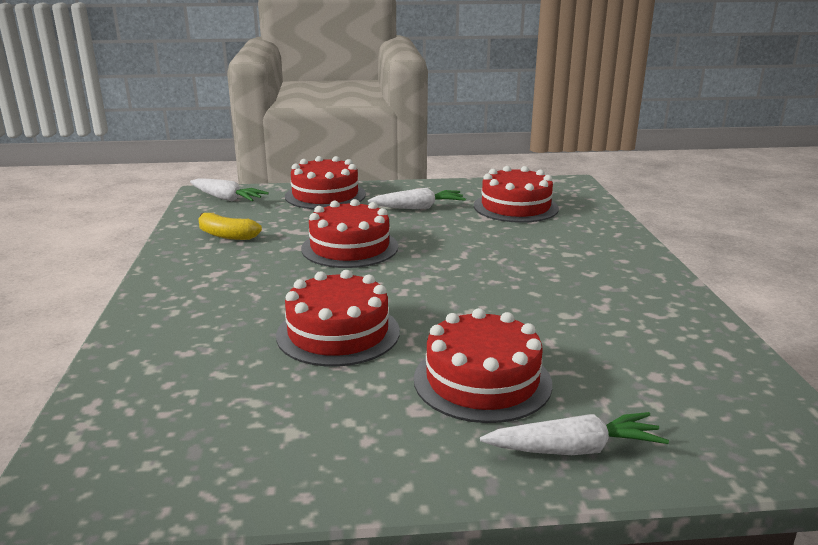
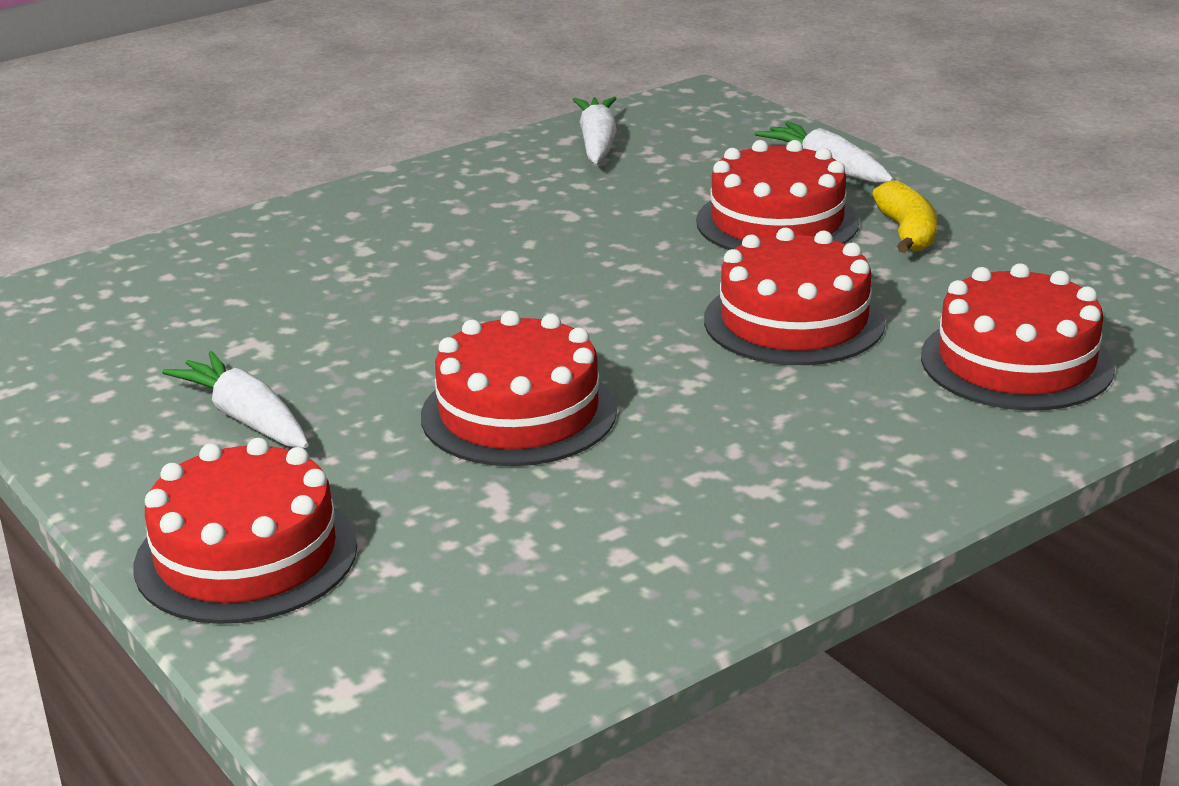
camera: 120 degrees left, 5 degrees up
white carrot [190,178,269,201] -> white carrot moved to [573,97,617,164]
yellow banana [198,213,262,240] -> yellow banana moved to [872,180,937,253]
red cake [474,166,559,223] -> red cake moved to [921,263,1115,411]

